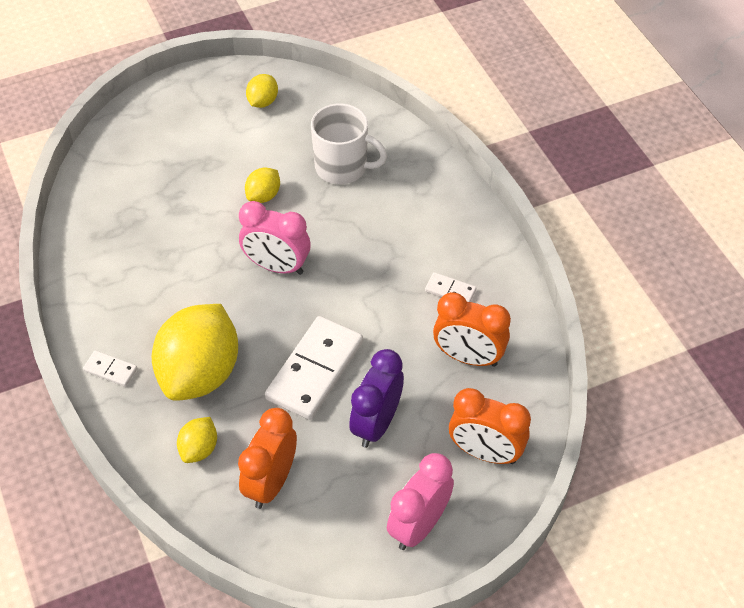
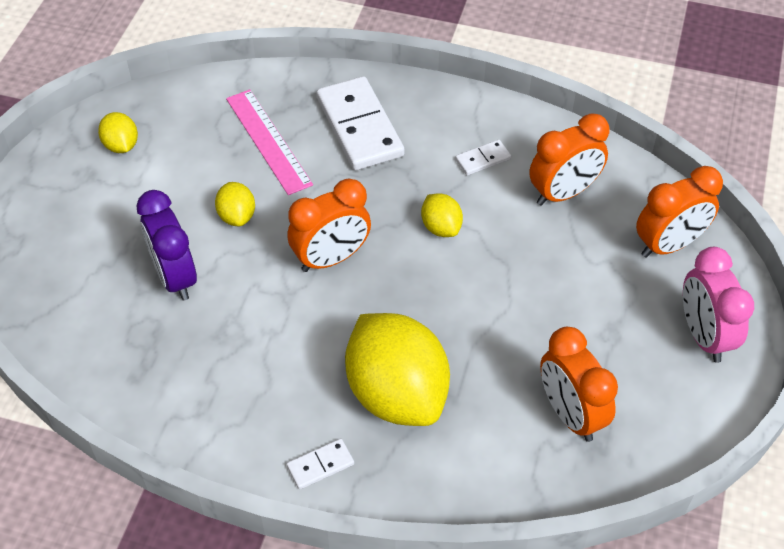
camera: 50 degrees left, 0 degrees up
yellow lemon [177,417,217,463] -> yellow lemon moved to [421,193,463,237]
pink clock [239,201,311,275] -> orange clock [288,179,371,272]
white domino [265,316,363,420] -> white domino moved to [316,76,404,170]
white mug [311,103,387,184] -> pink ruler [226,89,313,195]
purple clock [349,349,404,448] -> purple clock moved to [137,190,197,301]

